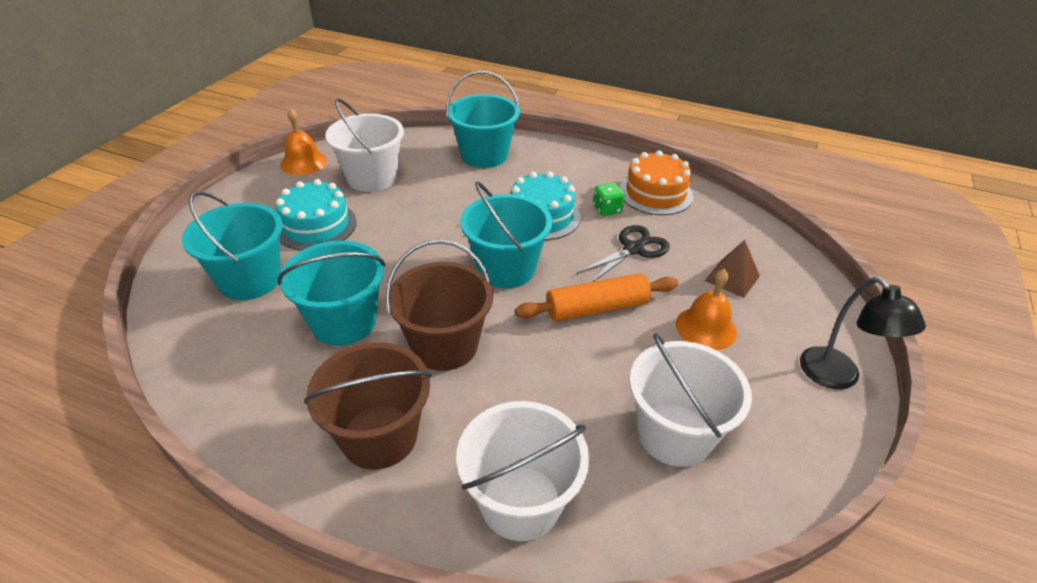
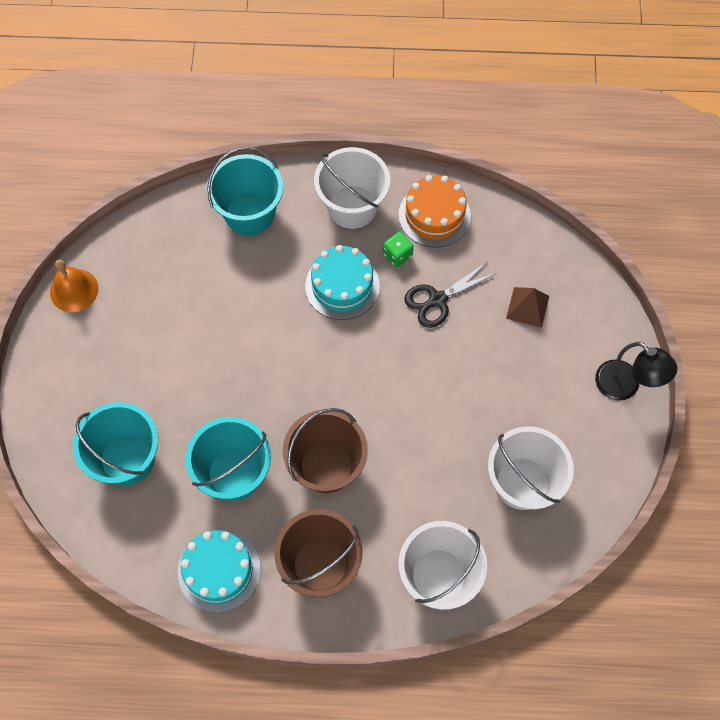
camera: 20 degrees left, 25 degrees up
turquoise cake [276,179,357,251] -> turquoise cake moved to [178,530,261,613]
white bucket [326,98,404,192] -> white bucket moved to [314,147,390,229]
turquoise bucket [460,182,552,288] -> none
orange rolling pin [515,273,678,321] -> none
black scissors [577,225,670,282] -> black scissors turned 150 degrees counterclockwise [404,262,497,328]
orange bell [676,269,737,350] -> none

